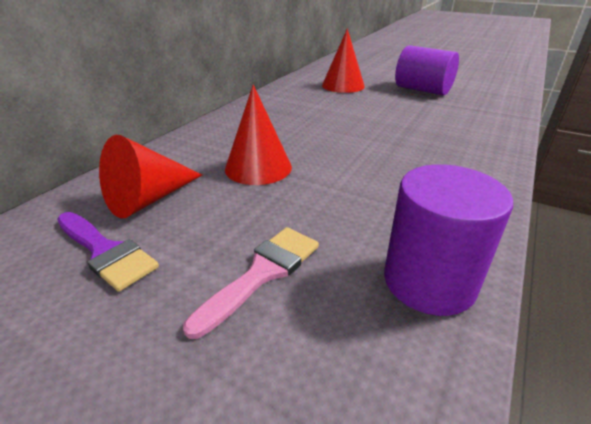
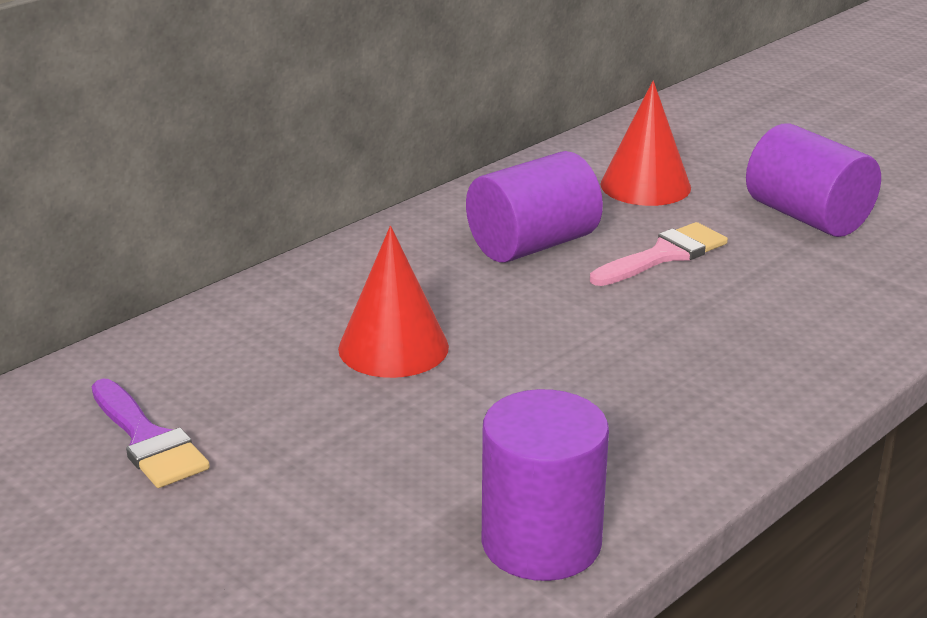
camera: 15 degrees right, 5 degrees down
red cone [99,135,202,218] -> none
pink brush [183,227,319,339] -> pink brush moved to [590,222,728,286]
none -> purple cylinder [466,151,603,263]

